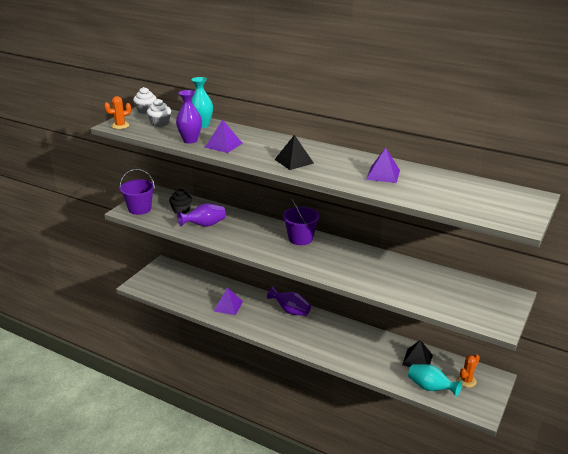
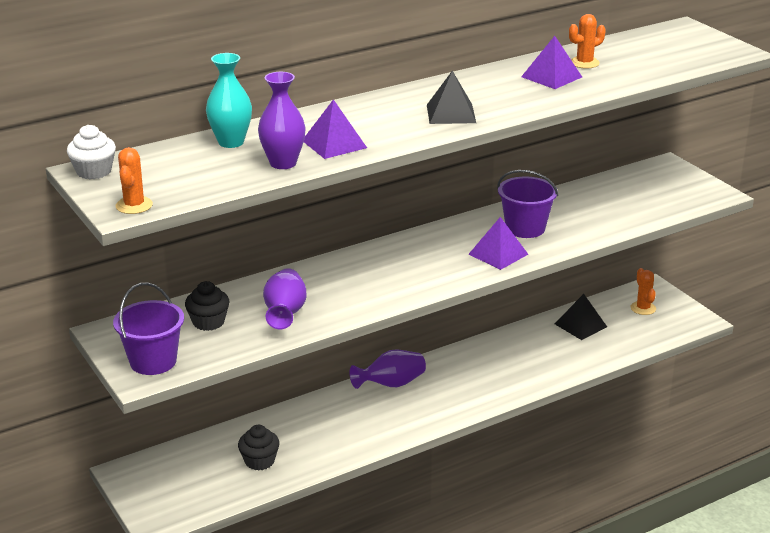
camera: 60 degrees left, 0 degrees up
white cupcake [147,99,171,127] -> none
purple pyramid [214,287,243,315] -> purple pyramid moved to [469,217,528,270]
purple bucket [283,199,320,245] -> purple bucket moved to [497,170,558,238]
turquoise vase [408,364,462,397] -> none
none -> black cupcake [238,425,279,470]
none -> orange cactus [569,14,606,69]

